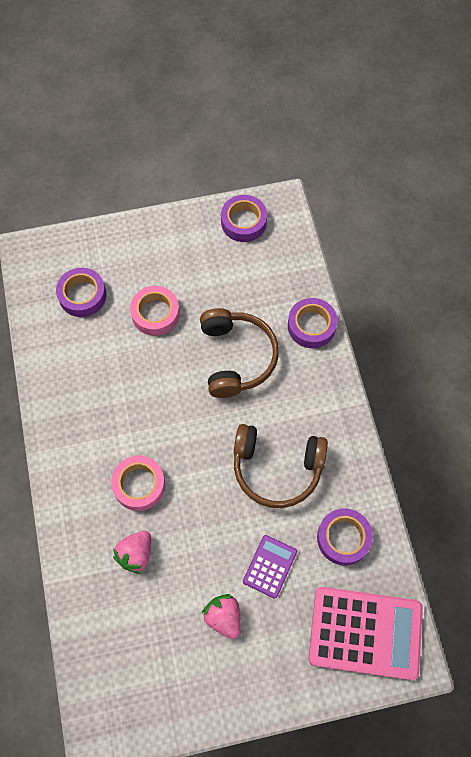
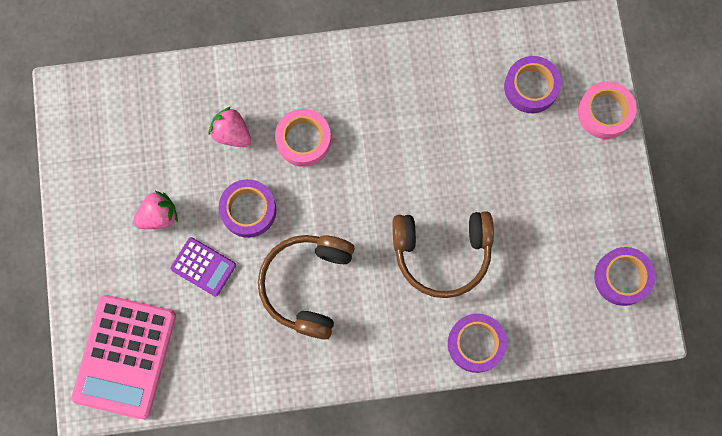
camera: 95 degrees right, 10 degrees up
pink tape [130,286,180,336] -> pink tape moved to [578,81,636,139]
purple tape [317,508,373,565] -> purple tape moved to [219,179,276,238]

